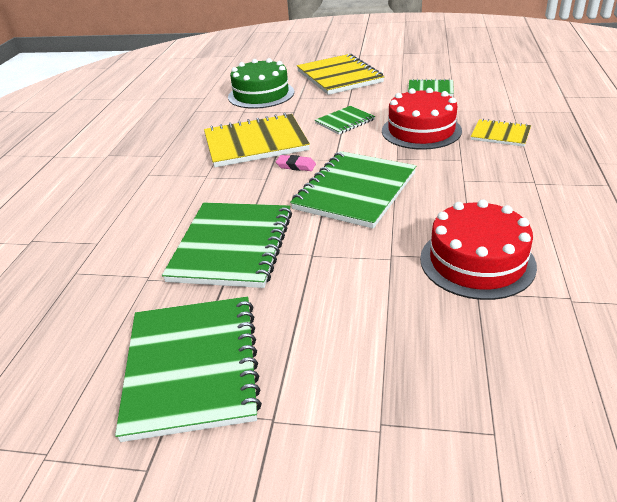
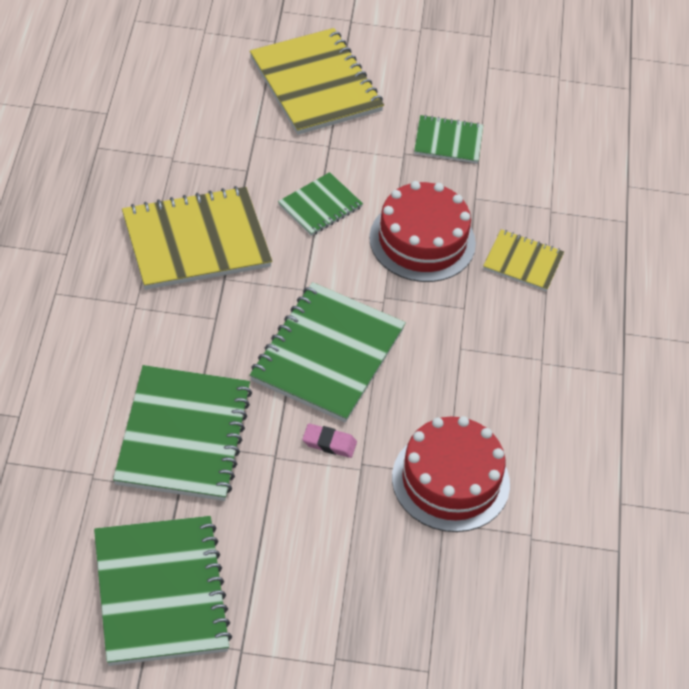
camera: 10 degrees left, 15 degrees up
green cake [228,58,294,109] -> none
pink eraser [276,155,316,171] -> pink eraser moved to [303,423,357,458]

